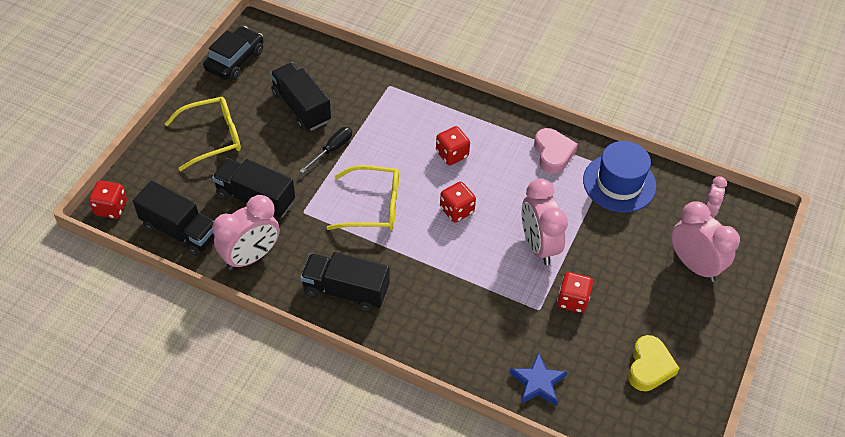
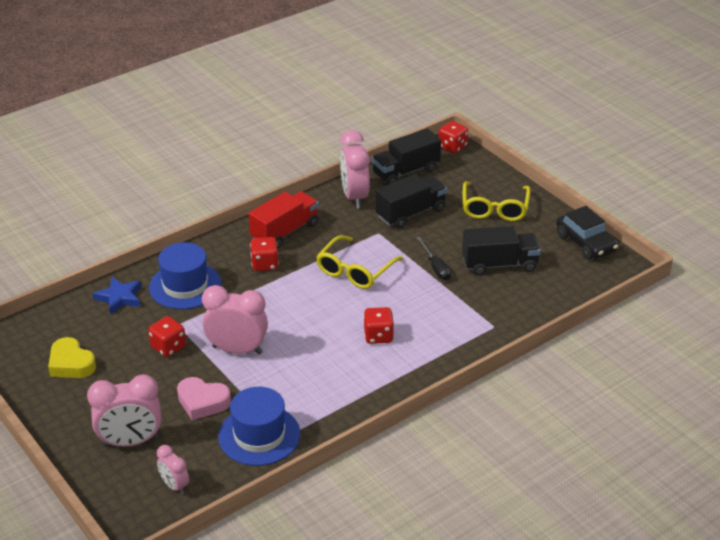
camera: 120 degrees right, 15 degrees down
black truck [300,252,389,312] -> red truck [249,191,319,248]
red dice [440,182,476,223] -> red dice moved to [250,237,279,271]
pink heart [534,128,578,174] -> pink heart moved to [177,377,231,420]
none -> blue hat [149,242,222,309]

